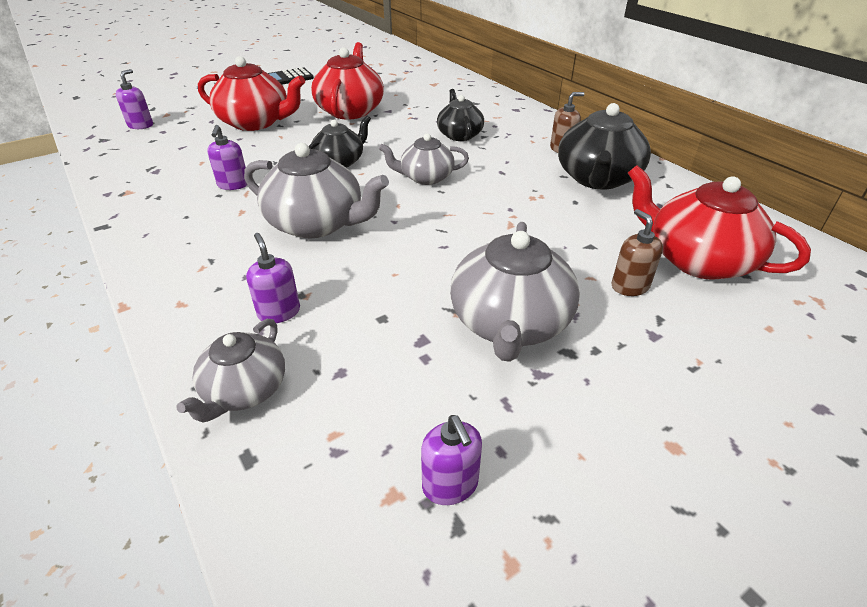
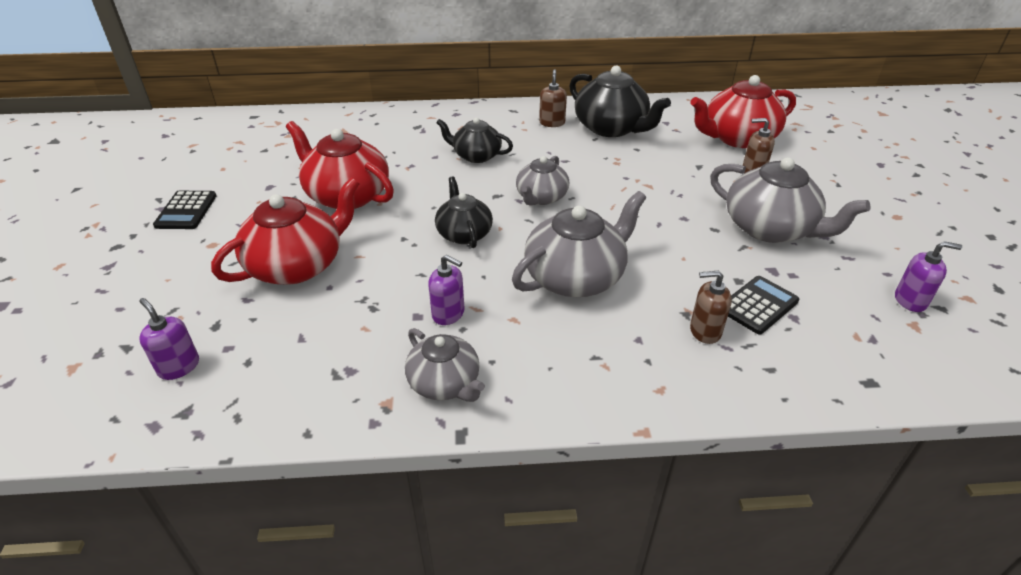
camera: 60 degrees left, 0 degrees up
grey teapot [176,319,285,422] -> grey teapot moved to [405,328,485,402]
purple soap dispenser [246,233,300,323] -> brown soap dispenser [690,271,732,344]
none -> black calculator [728,276,799,335]

